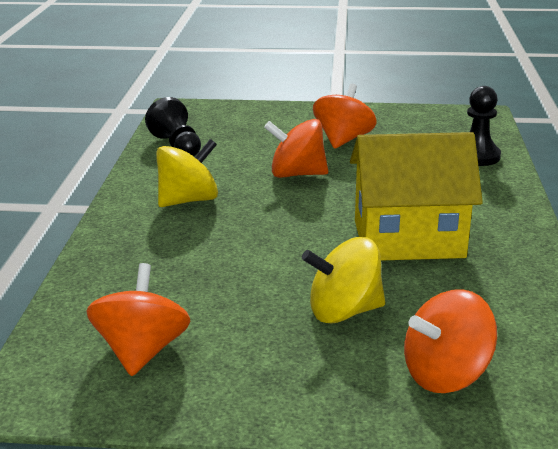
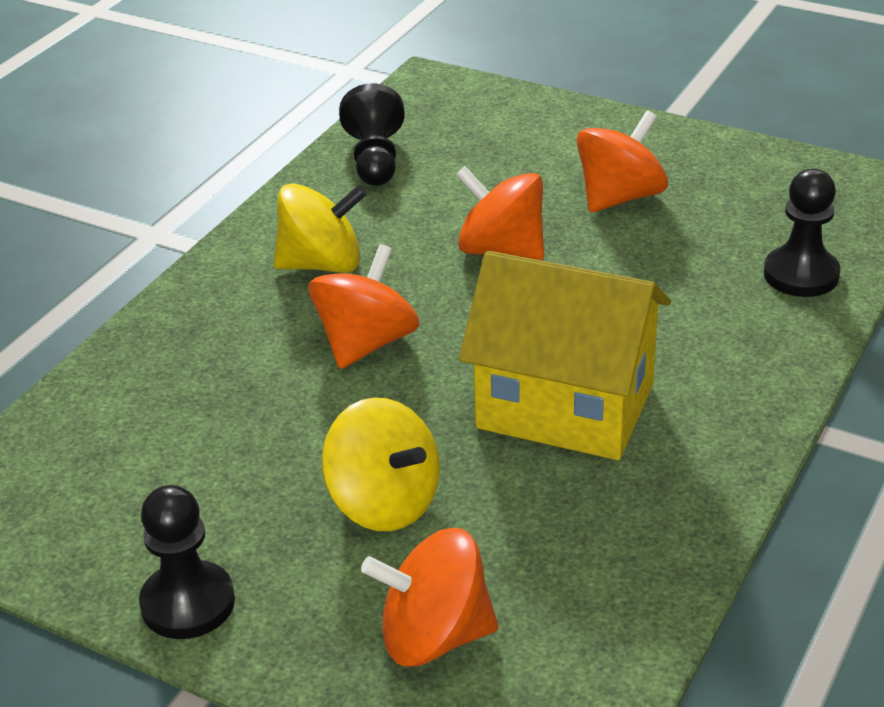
camera: 25 degrees right, 10 degrees up
orange spinning top [86,263,190,376] -> orange spinning top moved to [308,244,420,369]
yellow spinning top [302,237,385,324] -> yellow spinning top turned 150 degrees counterclockwise [322,397,440,531]
none -> black pawn [139,485,235,639]

